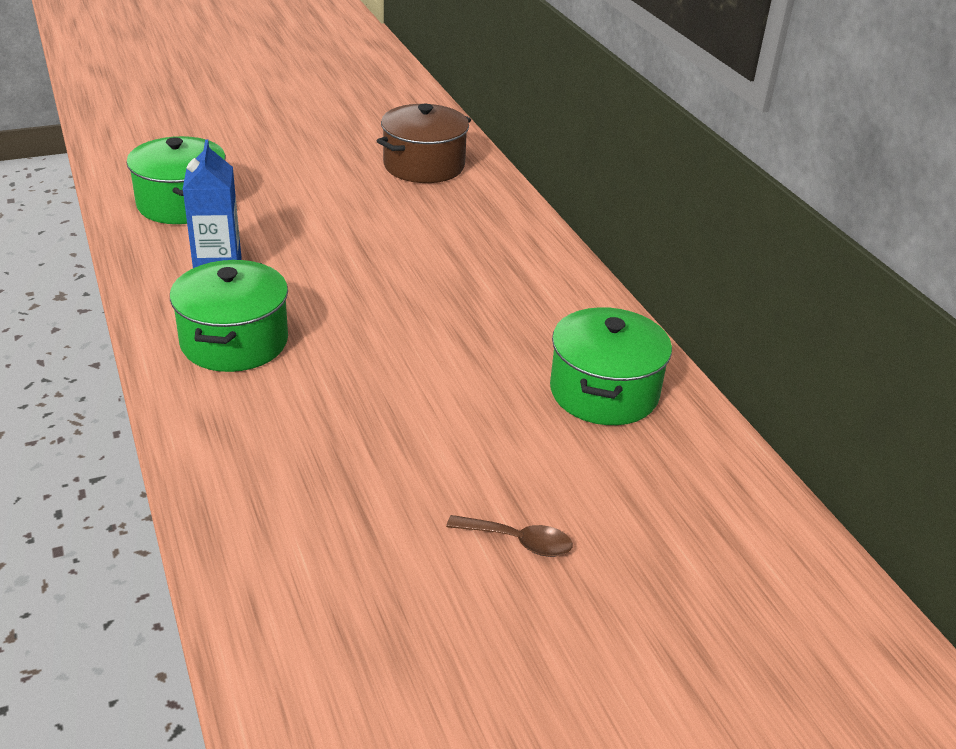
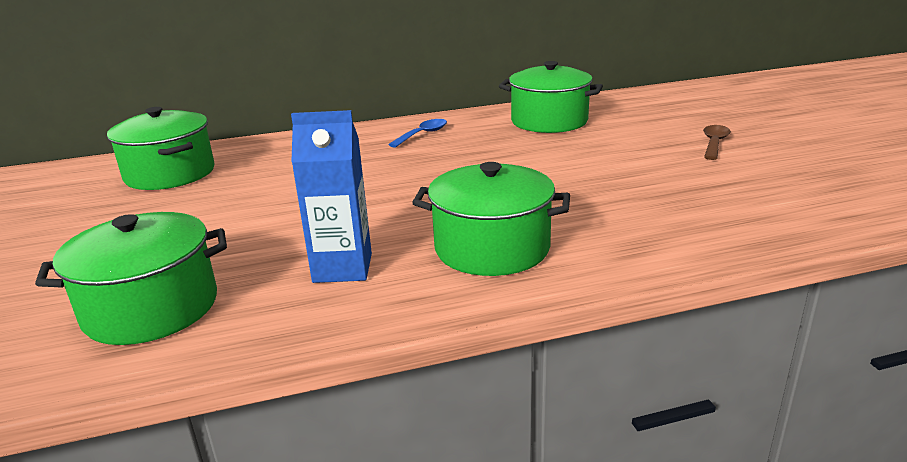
camera: 80 degrees left, 10 degrees down
brown pot [377,104,471,183] -> green pot [107,107,215,190]
none -> blue spoon [388,119,447,148]

